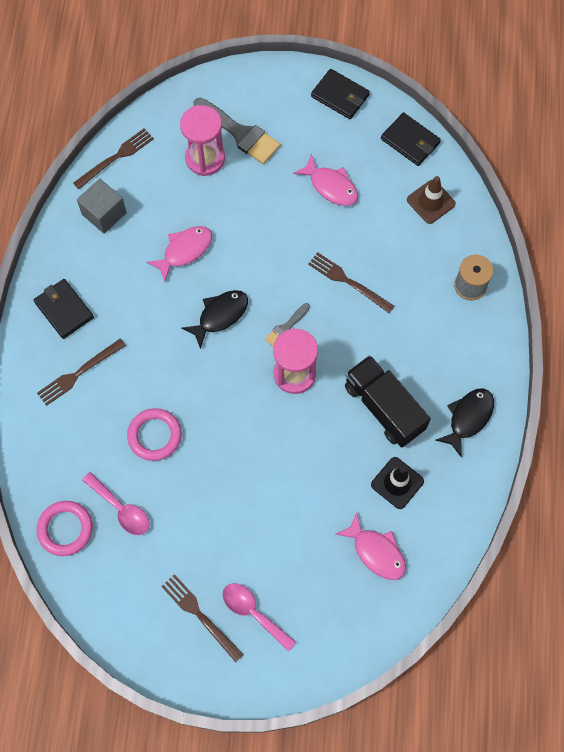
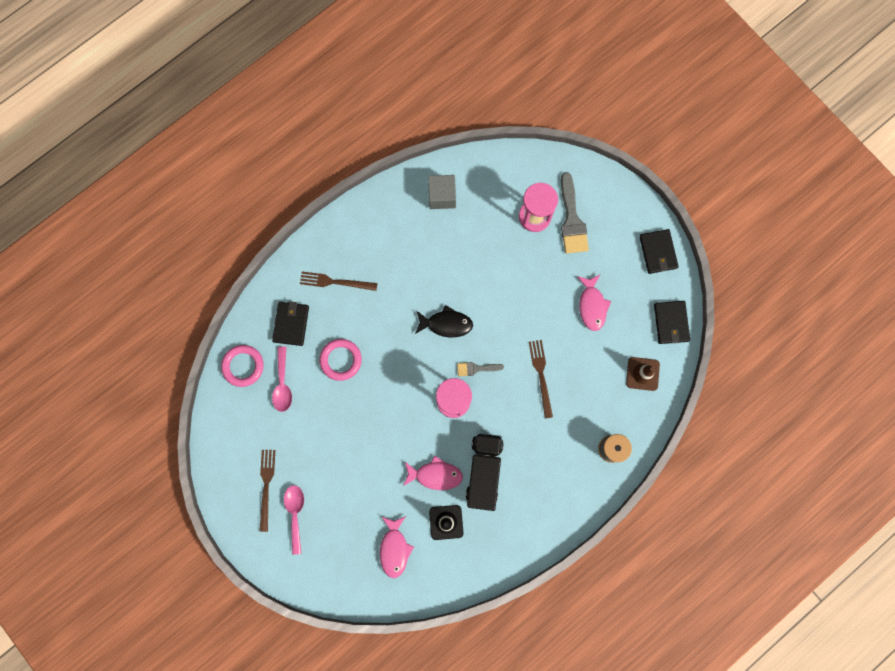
camera: 45 degrees right, 10 degrees up
black wallet [33,279,94,339] -> black wallet moved to [272,301,309,346]
brown fork [73,128,154,189] -> none
pink fish [146,226,212,281] -> pink fish moved to [403,456,463,490]
black fish [436,388,494,458] -> none

